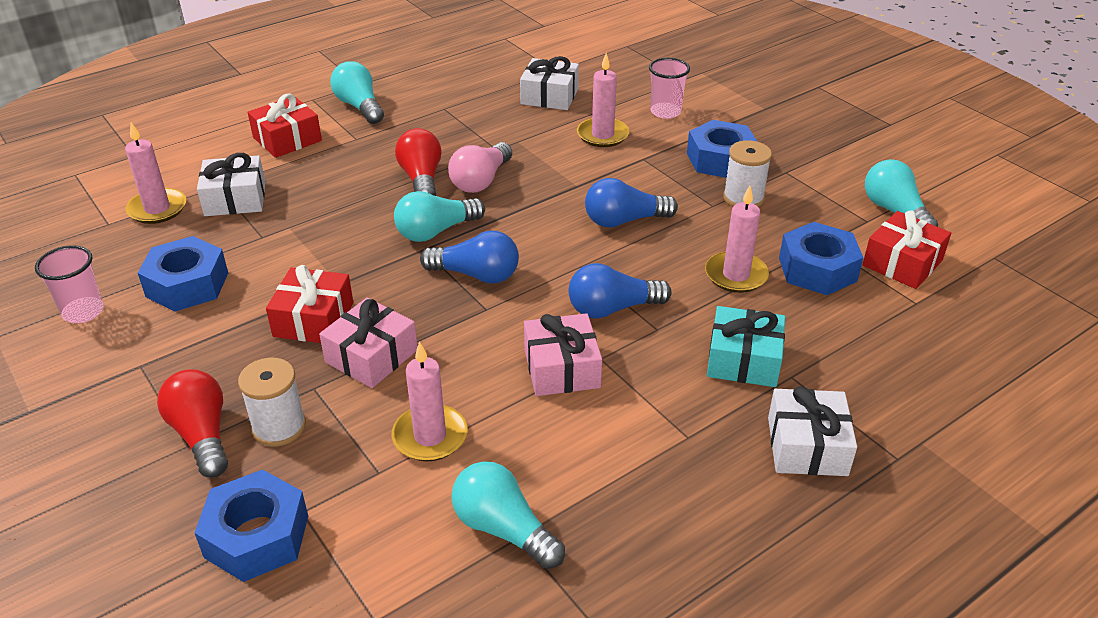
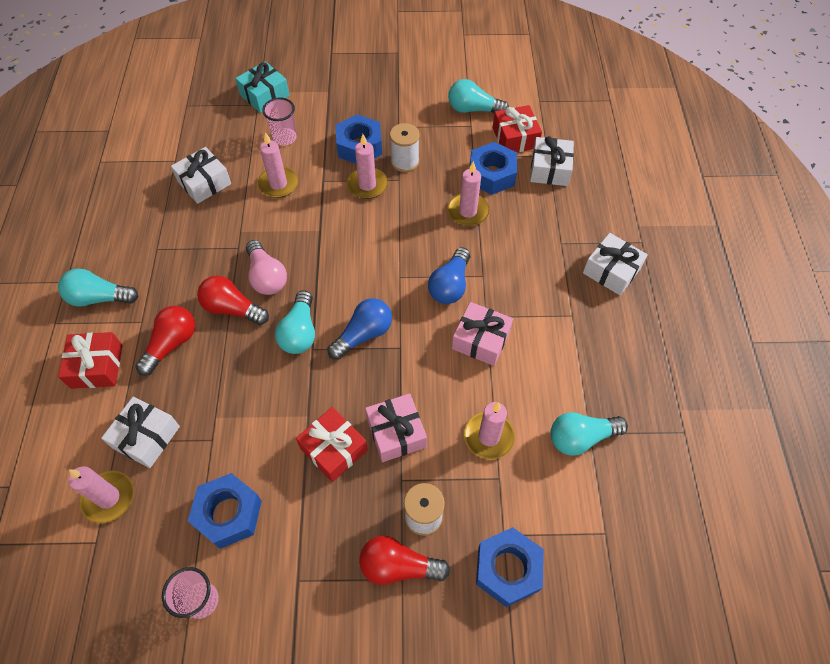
camera: 55 degrees left, 20 degrees up
blue light bulb [585,178,678,228] -> none
turquoise gift [707,306,785,387] -> turquoise gift moved to [235,61,290,113]
none -> red light bulb [135,306,195,376]
none -> pink candle [347,134,388,199]
none -> white gift [530,136,574,186]

